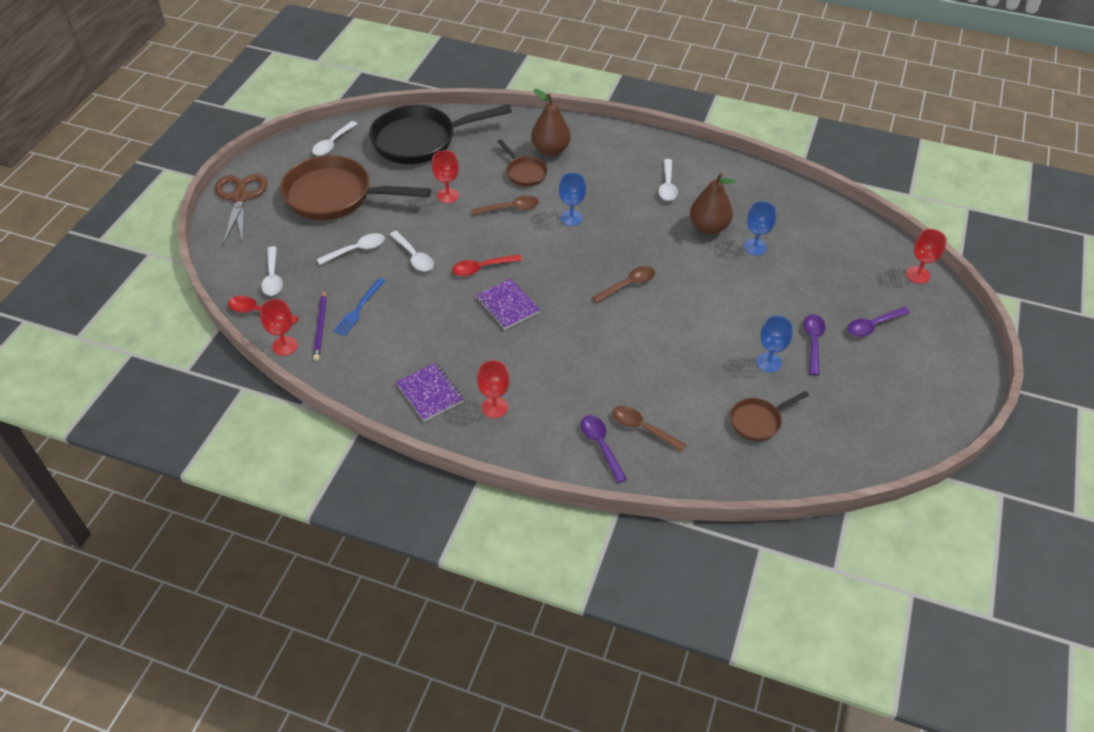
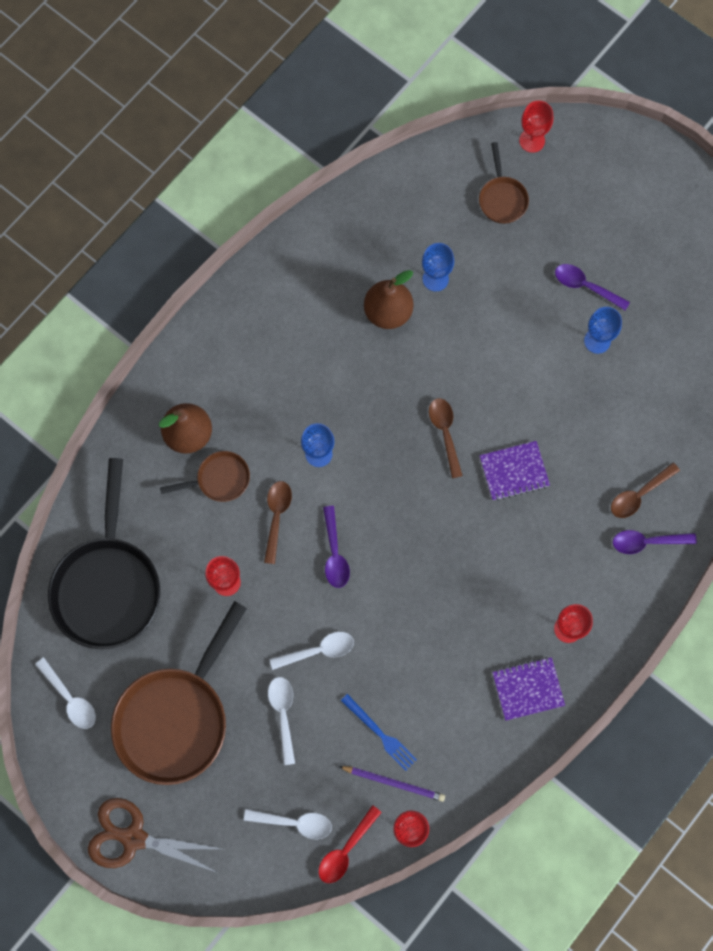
camera: 70 degrees left, 25 degrees up
red spoon [452,254,522,276] -> none
purple notebook [476,278,540,330] -> purple notebook moved to [479,441,550,501]
white spoon [658,159,678,201] -> none
brown pan [730,391,809,441] -> brown pan moved to [479,142,529,224]
purple spoon [847,307,910,337] -> purple spoon moved to [323,506,350,588]

